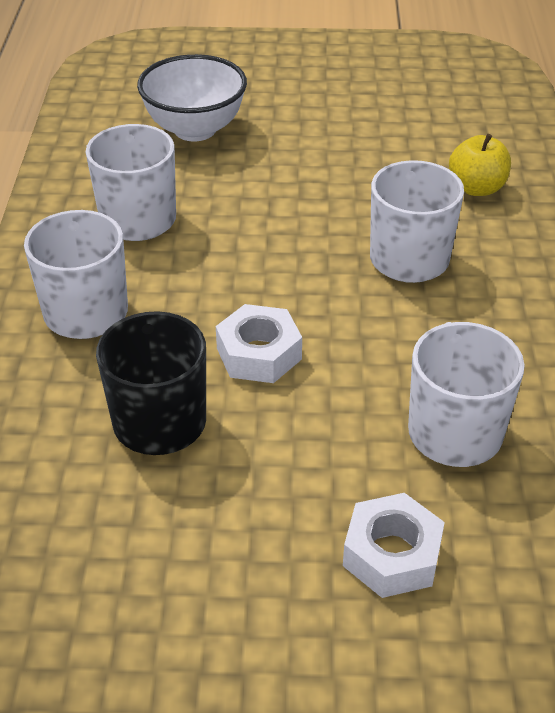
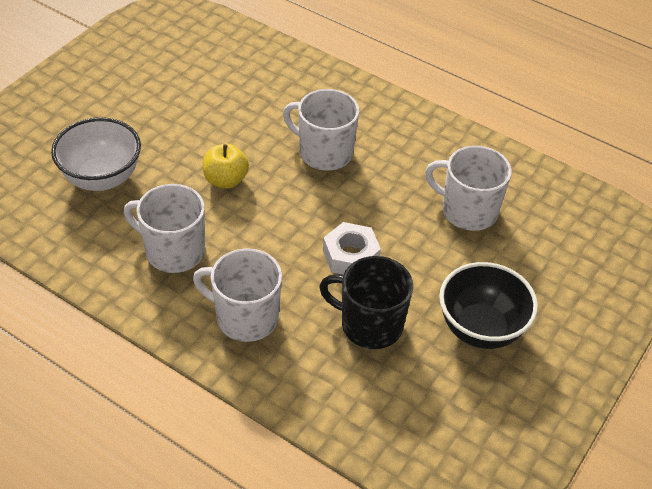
camera: 60 degrees left, 5 degrees up
white nut [343,493,445,598] -> none
yellow apple [449,134,511,196] -> yellow apple moved to [203,144,249,188]
none -> black bowl [439,262,538,349]

